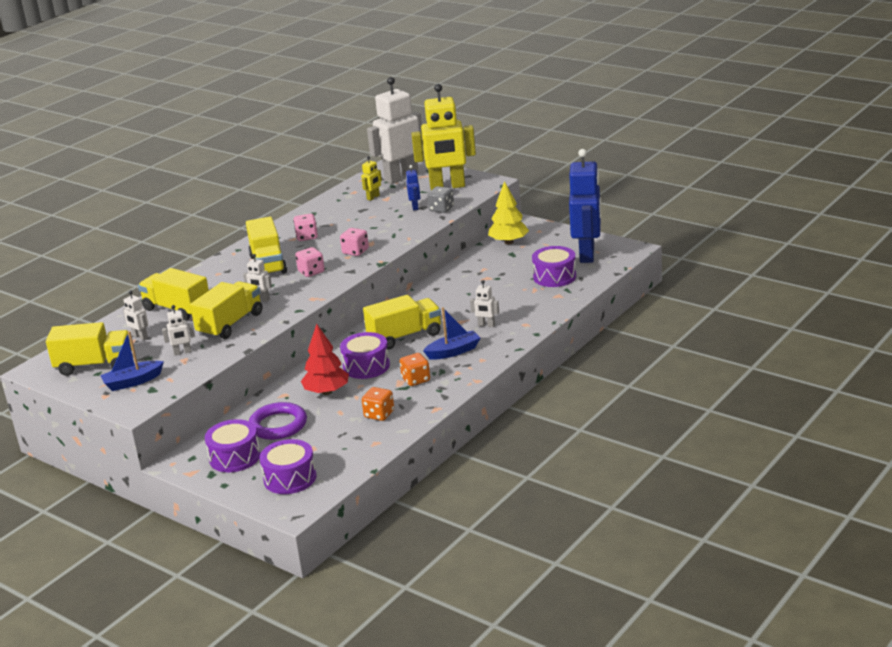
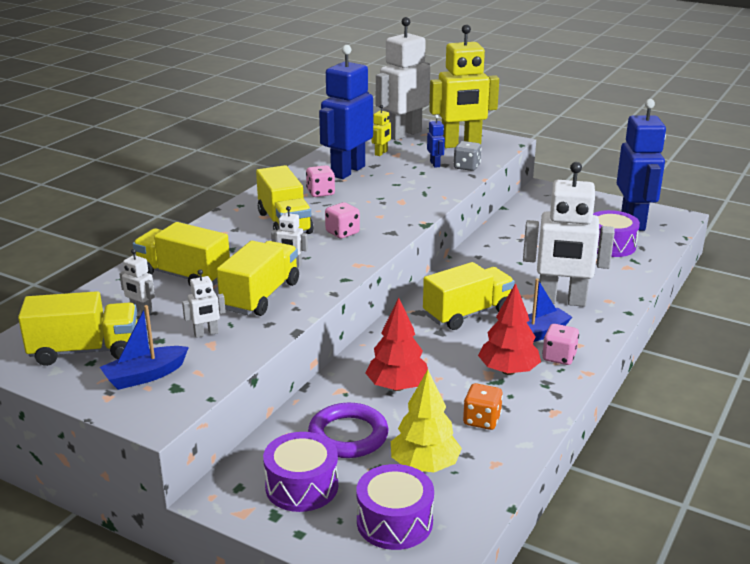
camera: 10 degrees left, 0 degrees up
pink dice [340,228,369,256] -> pink dice moved to [542,324,579,365]
purple drum [340,332,390,379] -> none
orange dice [400,353,430,386] -> red tree [478,283,541,375]
white robot [470,280,499,327] -> white robot [523,162,615,307], size x2.42
yellow tree [488,181,529,244] -> yellow tree moved to [391,370,462,472]
none -> blue robot [319,45,373,179]

